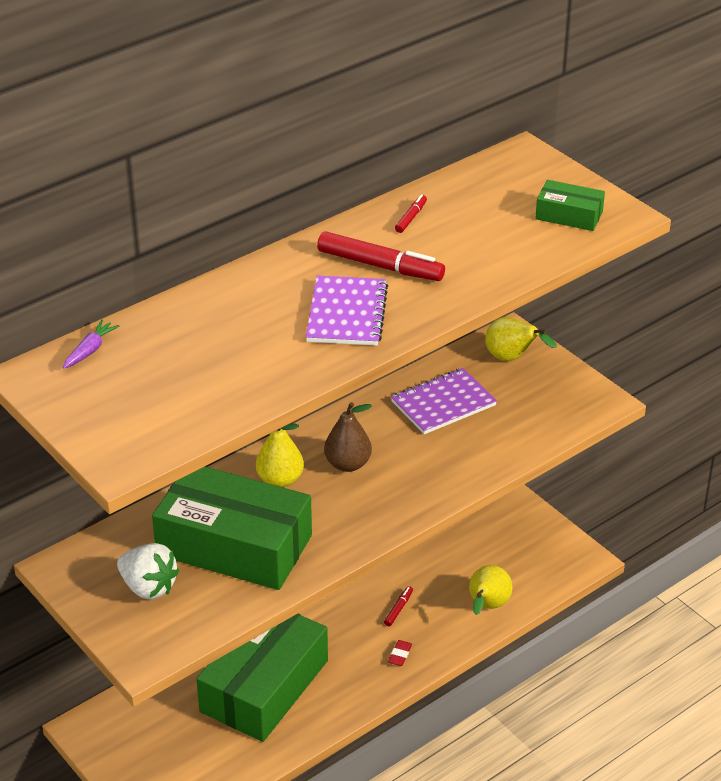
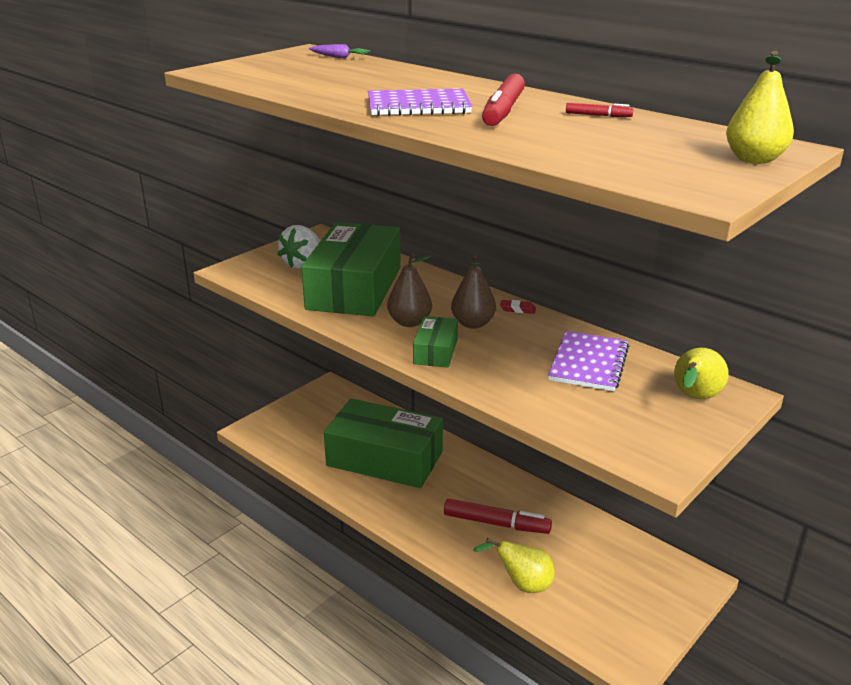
camera: 80 degrees right, 10 degrees down
yellow pear [256,424,304,487] -> yellow pear moved to [726,51,794,164]
red marker [384,586,413,626] -> red marker [444,499,552,534], size x2.10
red eraser [388,640,412,666] -> red eraser moved to [500,300,536,314]
purple notebook [391,368,497,434] -> purple notebook turned 60 degrees clockwise [548,331,629,391]
green box [535,180,605,231] -> green box moved to [413,316,458,367]
none -> brown pear [387,253,432,327]

